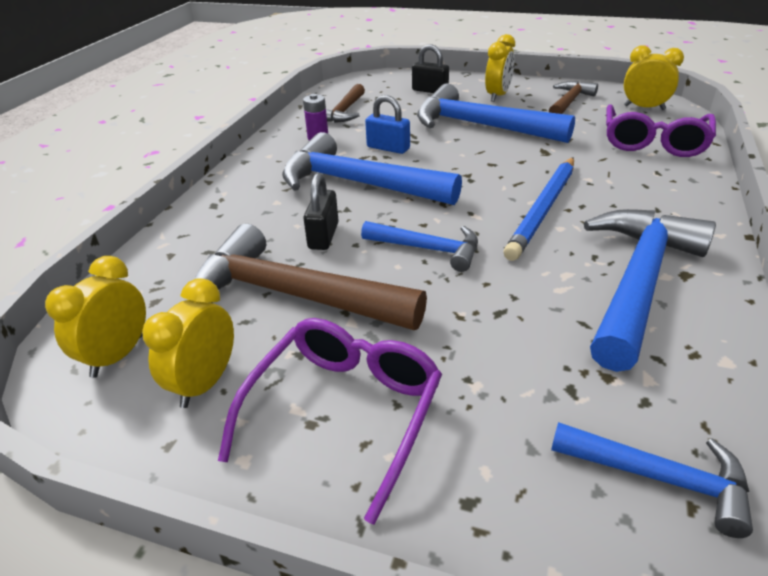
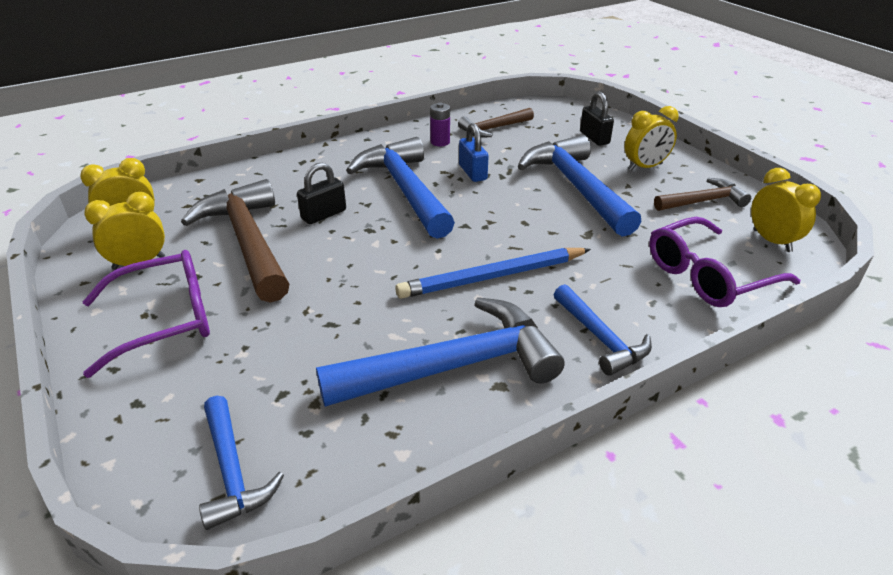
camera: 40 degrees right, 0 degrees up
blue hammer [361,221,478,272] -> blue hammer moved to [554,284,652,376]

